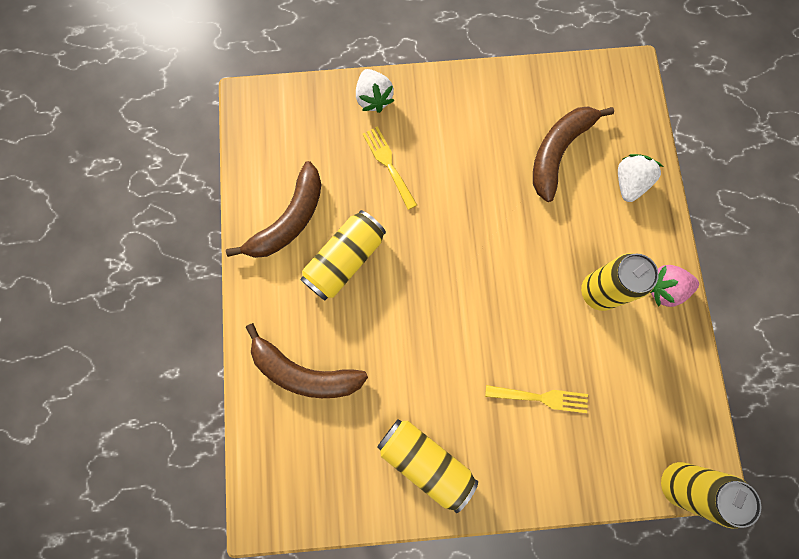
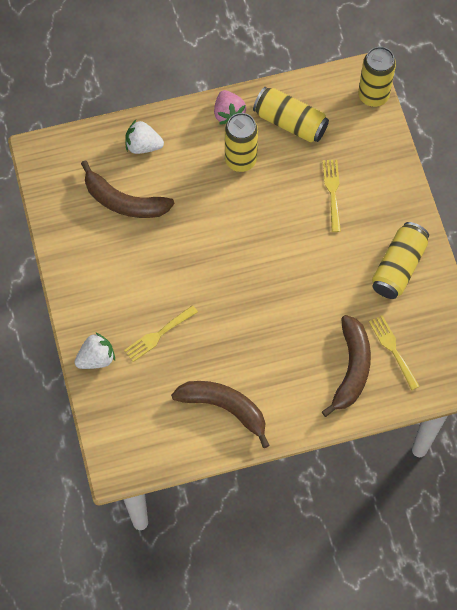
camera: 100 degrees left, 10 degrees down
yellow can [300,210,386,301] -> yellow can moved to [253,87,329,142]
none -> yellow fork [369,315,420,390]

